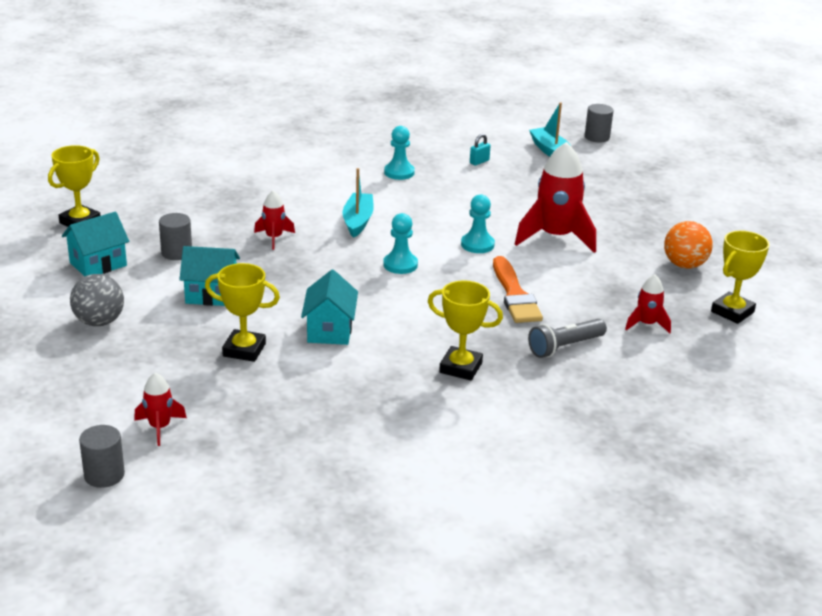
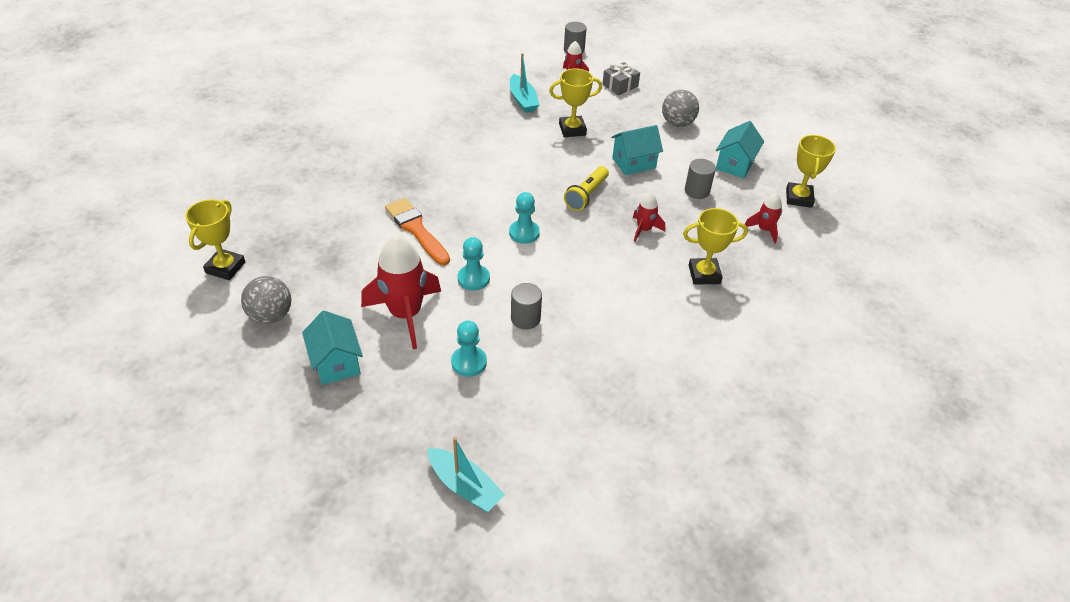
camera: 155 degrees right, 15 degrees up
turquoise house [301,270,358,345] -> turquoise house moved to [302,311,363,385]
turquoise boat [342,168,374,238] -> turquoise boat moved to [510,53,540,113]
turquoise pawn [384,126,415,180] -> turquoise pawn moved to [451,321,487,377]
yellow trophy [428,280,503,380] -> yellow trophy moved to [683,208,748,285]
turquoise padlock [470,134,491,165] -> none
grey flashlight [528,319,607,358] -> none
grey cylinder [585,104,613,143] -> grey cylinder moved to [511,283,542,330]
red rocket [625,275,671,333] -> red rocket moved to [745,193,782,244]
orange ball [664,221,713,269] -> grey ball [241,276,291,324]
none -> yellow flashlight [564,166,609,211]
none -> grey gift [602,62,640,95]

